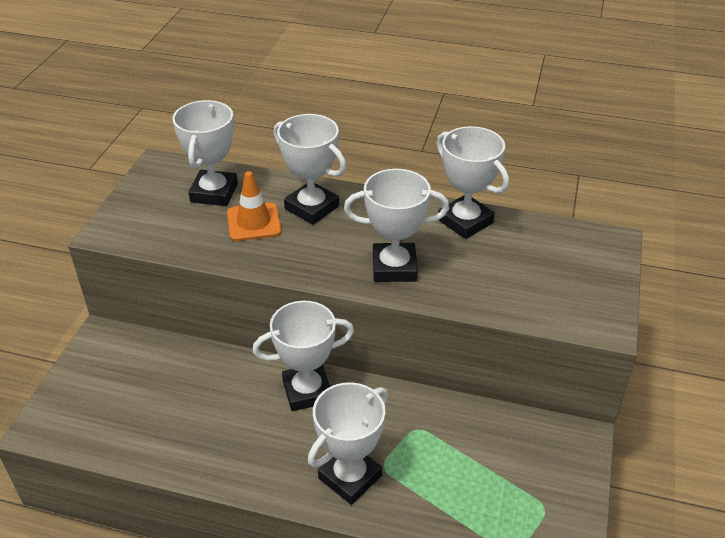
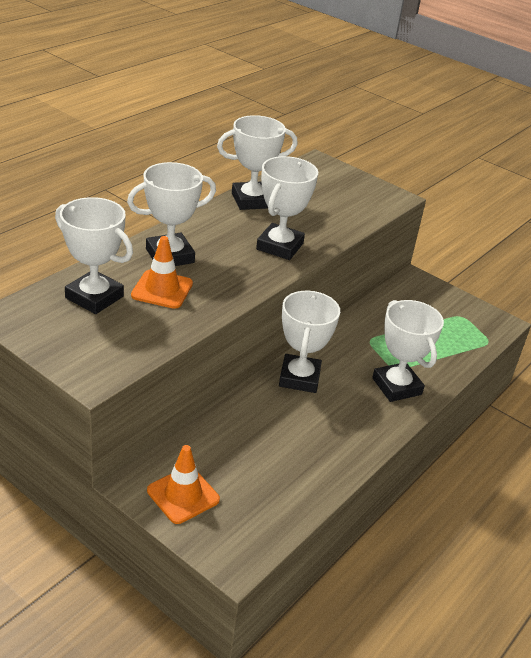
camera: 70 degrees left, 5 degrees down
none -> orange traffic cone [147,445,220,524]

